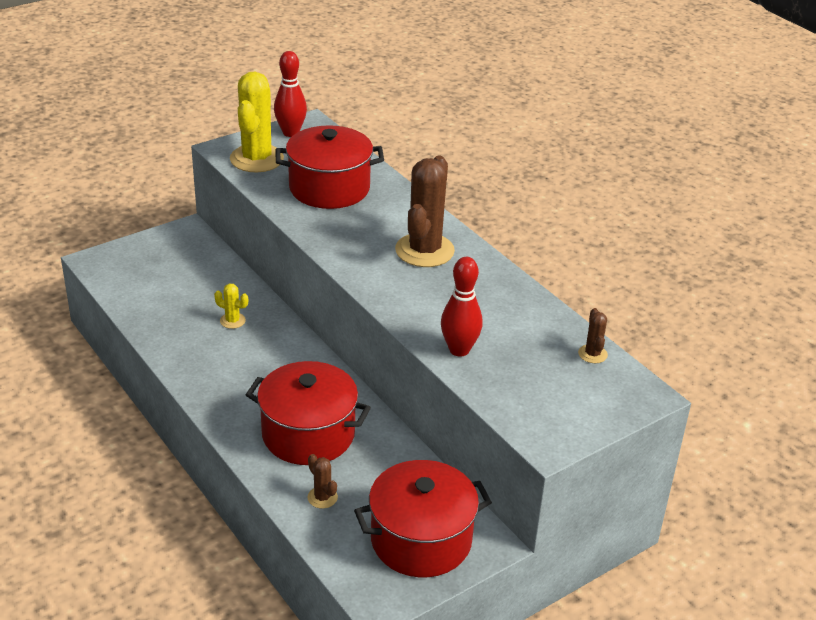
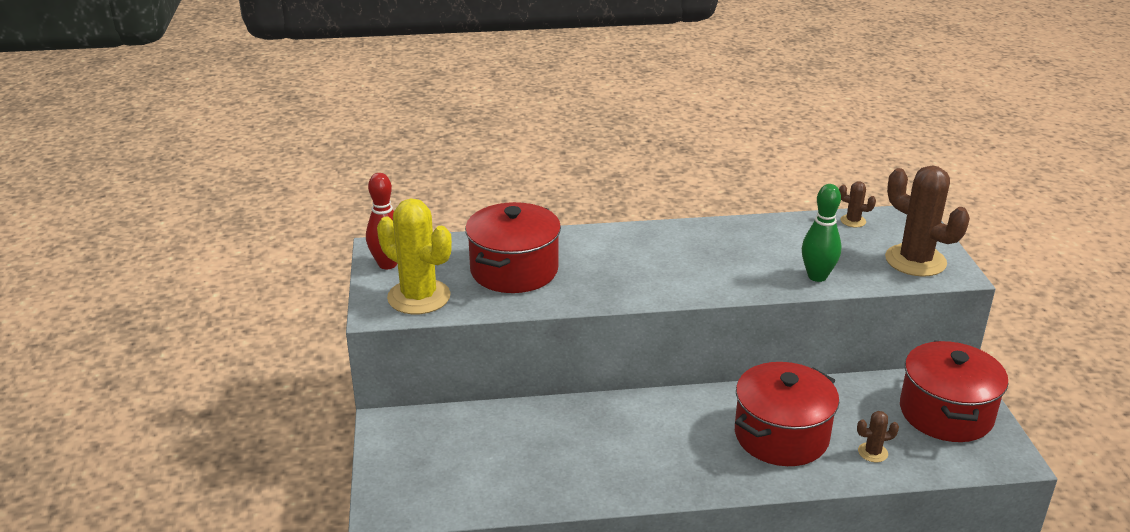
camera: 60 degrees left, 5 degrees down
yellow cactus [214,284,248,329] -> none
brown cactus [395,155,455,267] -> brown cactus moved to [885,165,970,277]
red bowling pin [441,257,483,357] -> green bowling pin [802,184,842,282]

